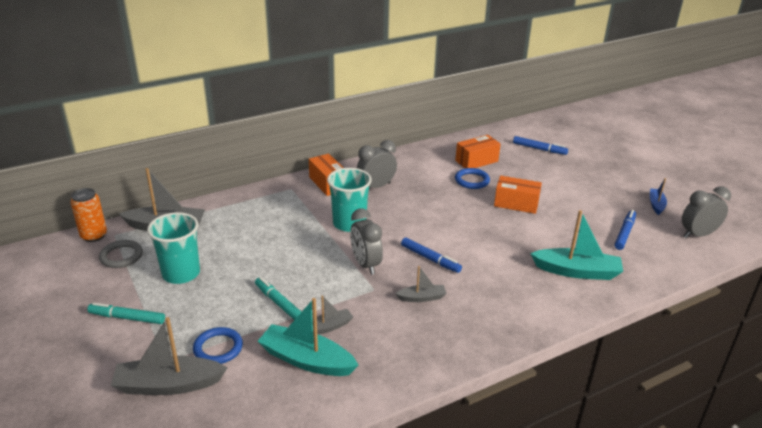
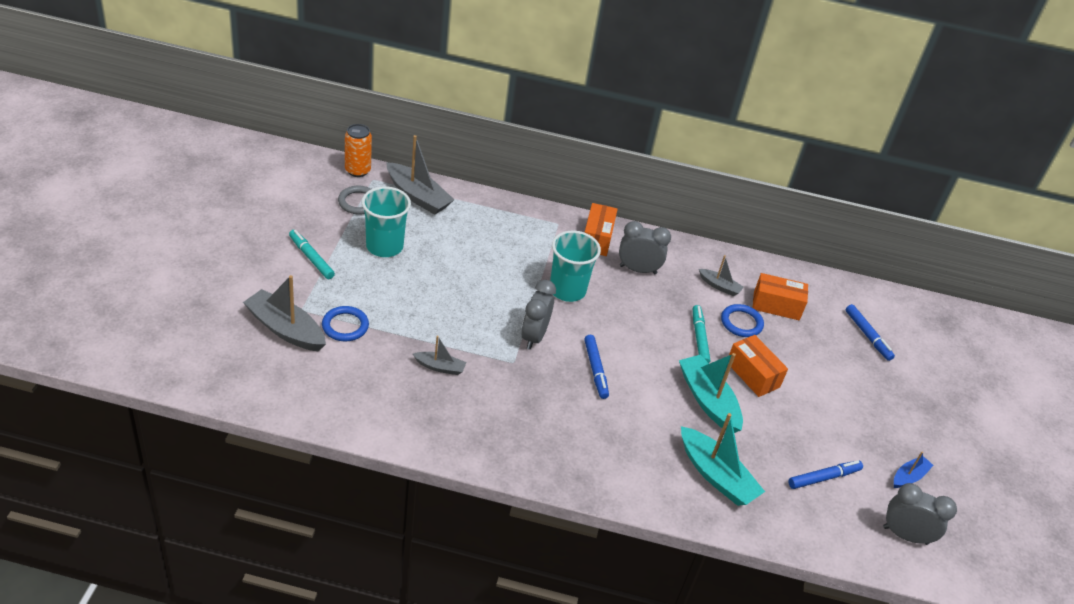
camera: 35 degrees right, 10 degrees up
turquoise marker [255,277,301,320] -> turquoise marker moved to [693,305,710,363]
turquoise boat [257,298,359,376] -> turquoise boat moved to [679,353,743,433]
grey boat [395,266,447,302] -> grey boat moved to [699,255,744,296]

